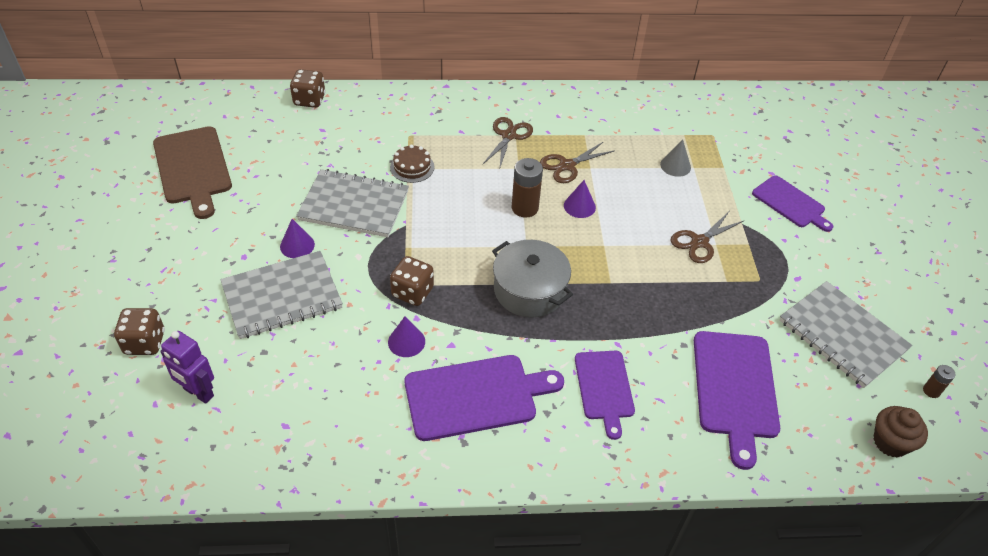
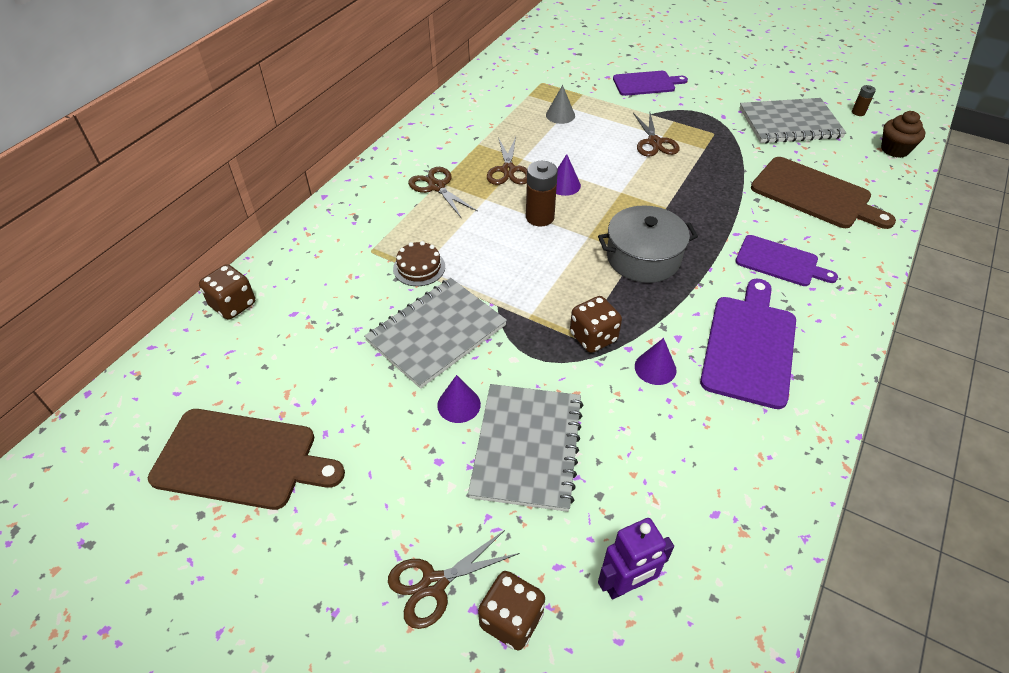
camera: 55 degrees left, 0 degrees up
purple cutting board [694,331,780,470] -> brown cutting board [751,157,896,229]
none -> brown scissors [388,530,520,629]

